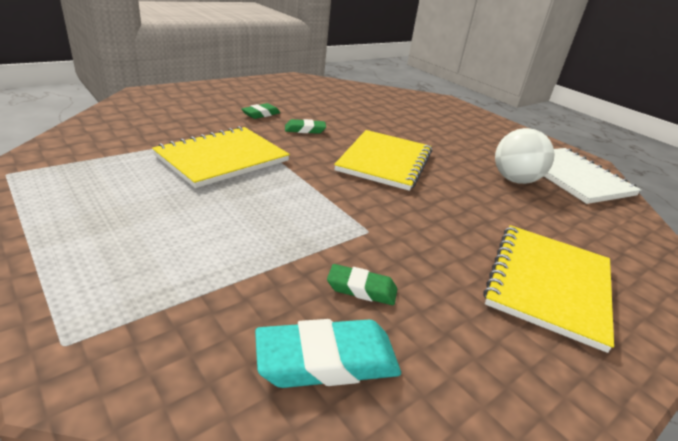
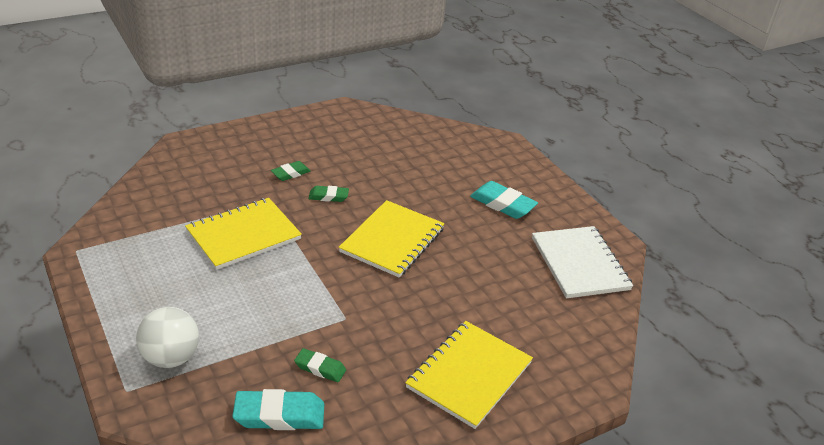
camera: 10 degrees right, 5 degrees up
white ball [495,128,554,184] -> white ball moved to [136,307,199,368]
none -> turquoise eraser [470,181,538,219]

